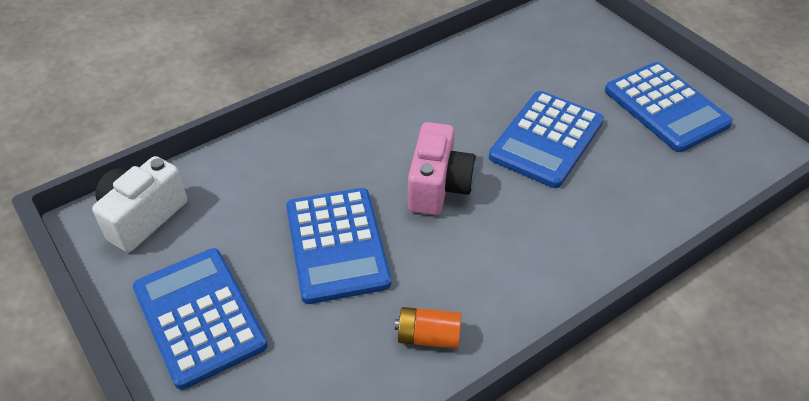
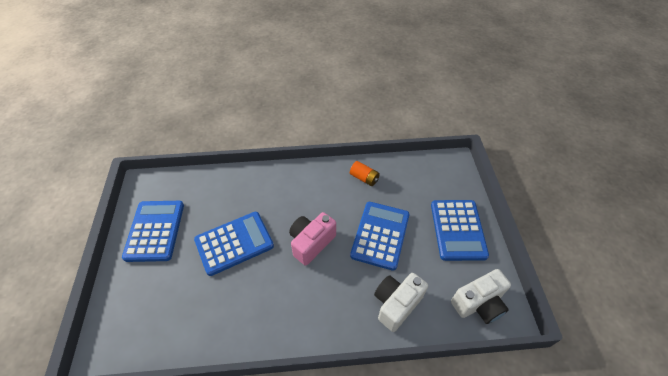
camera: 150 degrees left, 5 degrees up
none -> white camera [374,273,428,332]

